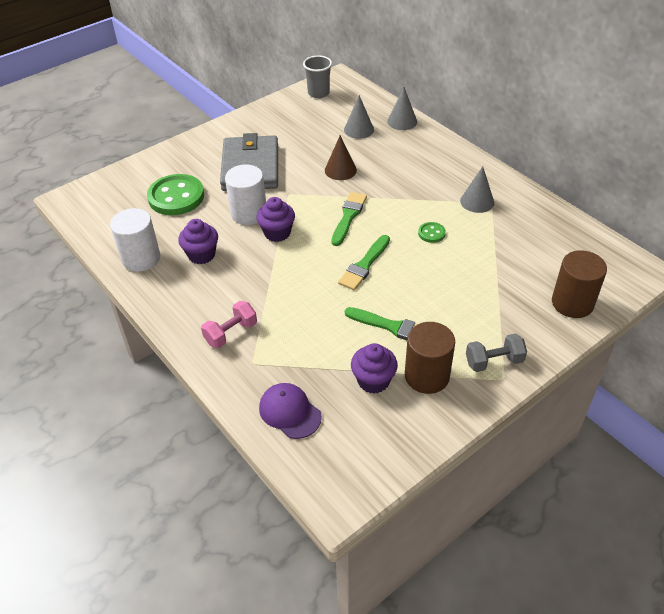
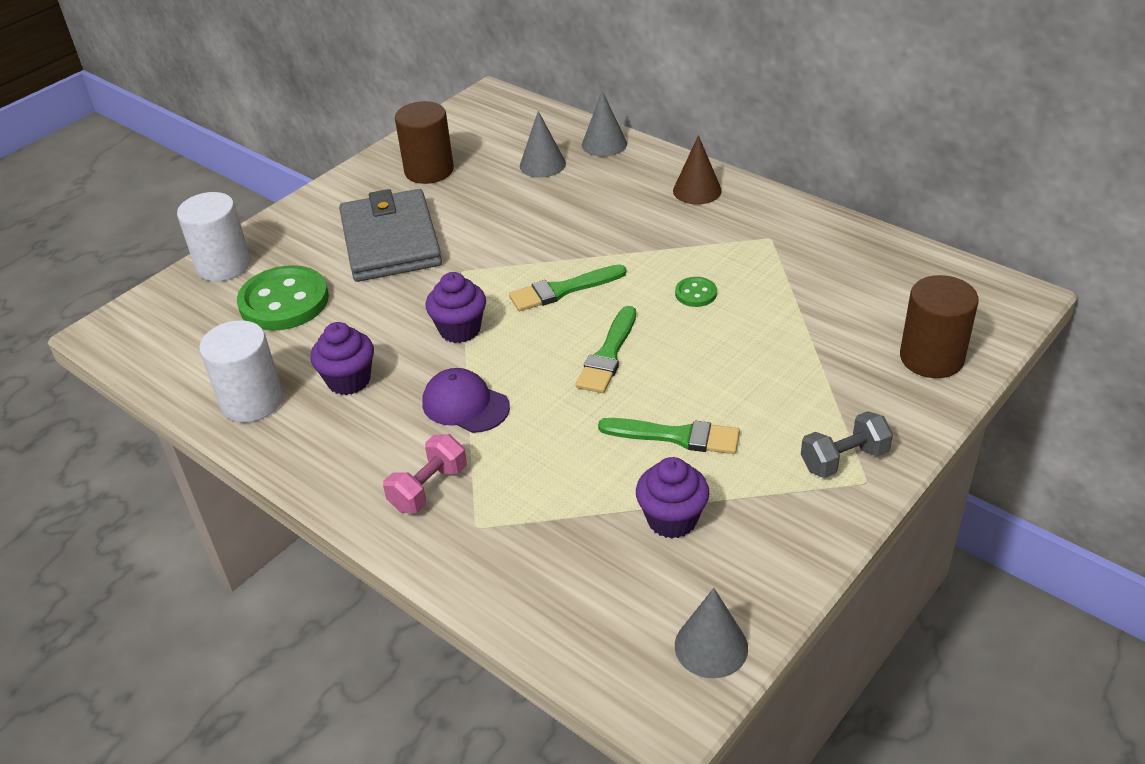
camera: 10 degrees left, 5 degrees down
white cylinder [225,165,266,225] -> white cylinder moved to [177,192,251,282]
purple cap [259,383,322,439] -> purple cap moved to [422,368,510,433]
grey cup [303,55,332,98] -> none
brown cone [325,135,357,180] -> brown cone moved to [673,135,722,205]
green brush [331,192,367,246] -> green brush turned 120 degrees counterclockwise [509,264,626,311]
brown cylinder [405,322,455,394] -> brown cylinder moved to [395,101,454,184]
grey cone [460,166,494,213] -> grey cone moved to [675,588,748,678]

